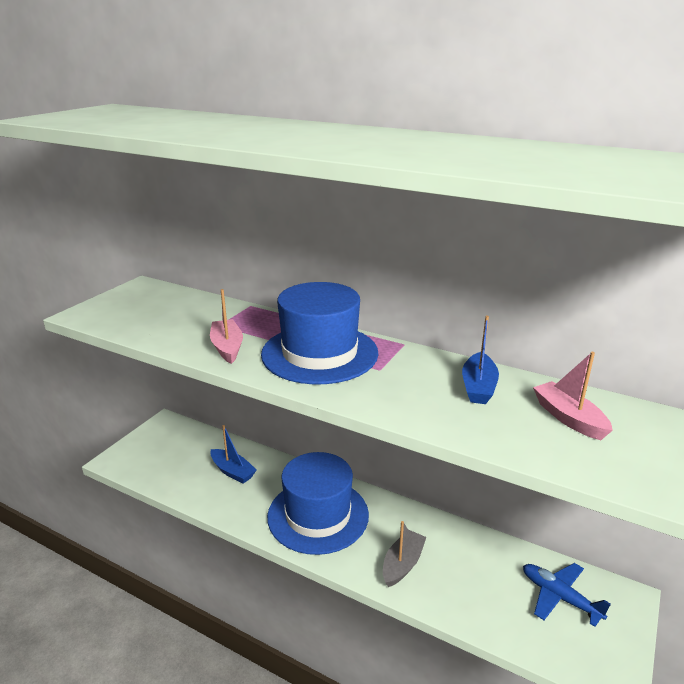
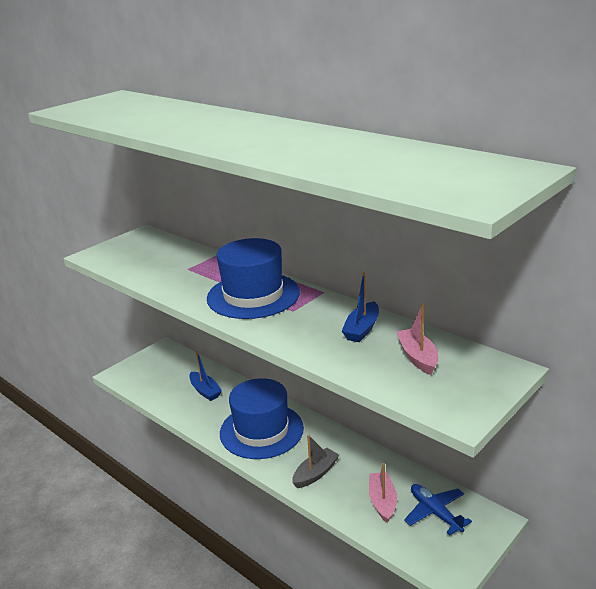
camera: 15 degrees right, 0 degrees up
pink boat [210,289,243,364] -> pink boat moved to [369,463,397,523]

